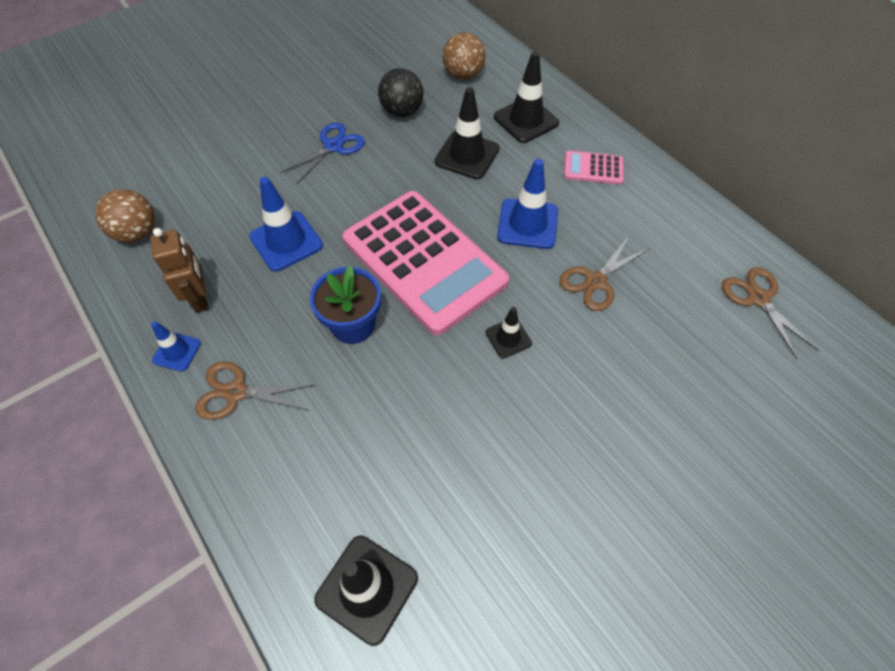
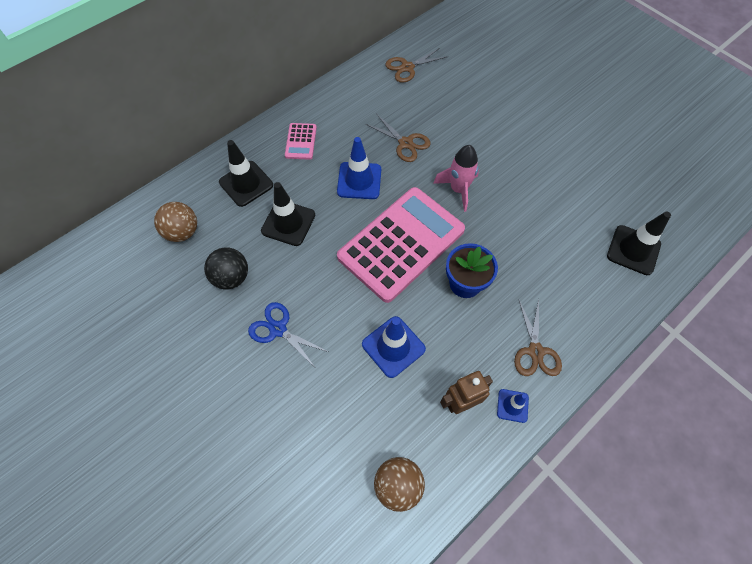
camera: 95 degrees left, 5 degrees up
black traffic cone [486,307,532,358] -> pink rocket [433,145,479,212]

